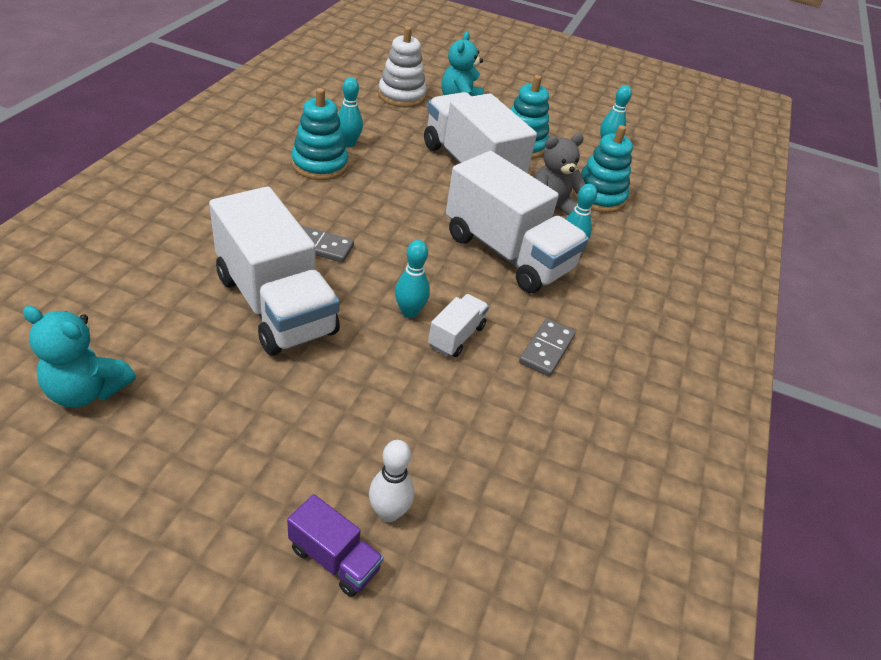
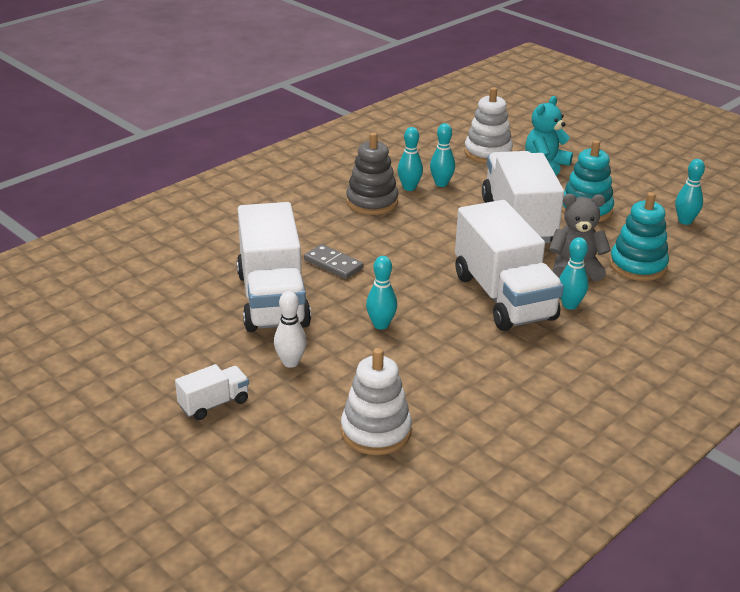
camera: 30 degrees right, 10 degrees down
turquoise teddy bear [23,306,136,407] -> none
purple truck [287,494,384,597] -> none
turquoise stacking toy [291,88,348,180] -> grey stacking toy [346,132,399,215]
white bowling pin [369,440,414,522] -> white bowling pin moved to [274,291,307,368]
white truck [428,294,489,357] -> white truck moved to [175,364,249,420]
grey domino [519,318,576,377] -> none
none -> white stacking toy [341,348,412,455]
none -> turquoise bowling pin [430,123,455,187]

